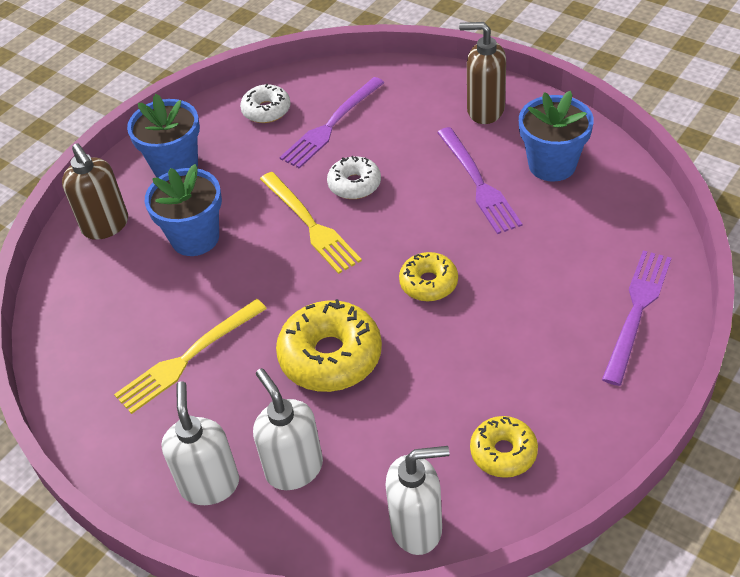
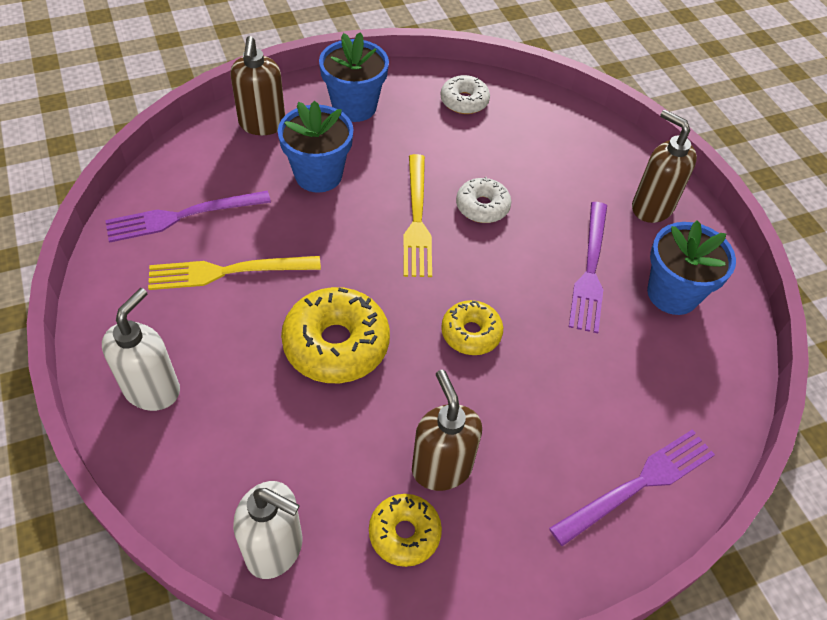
camera: 25 degrees right, 5 degrees up
white soap dispenser [253,368,323,490] -> none
purple fork [280,77,385,169] -> purple fork moved to [105,191,271,243]
none -> brown soap dispenser [412,370,482,491]

